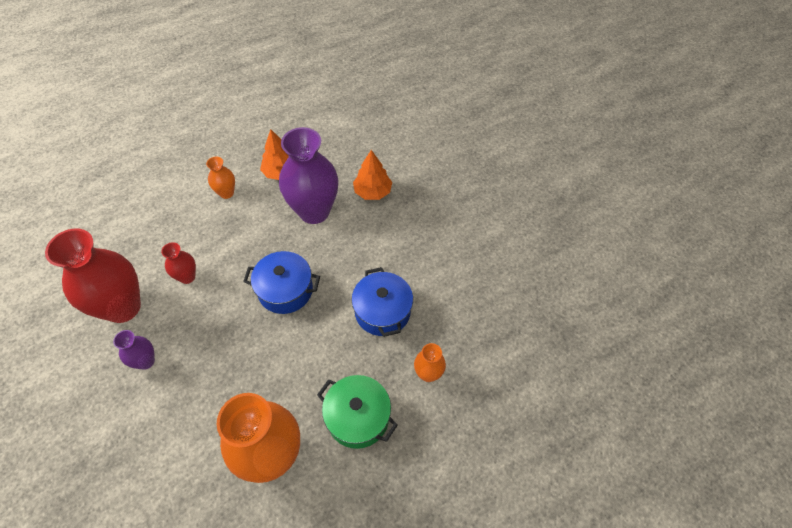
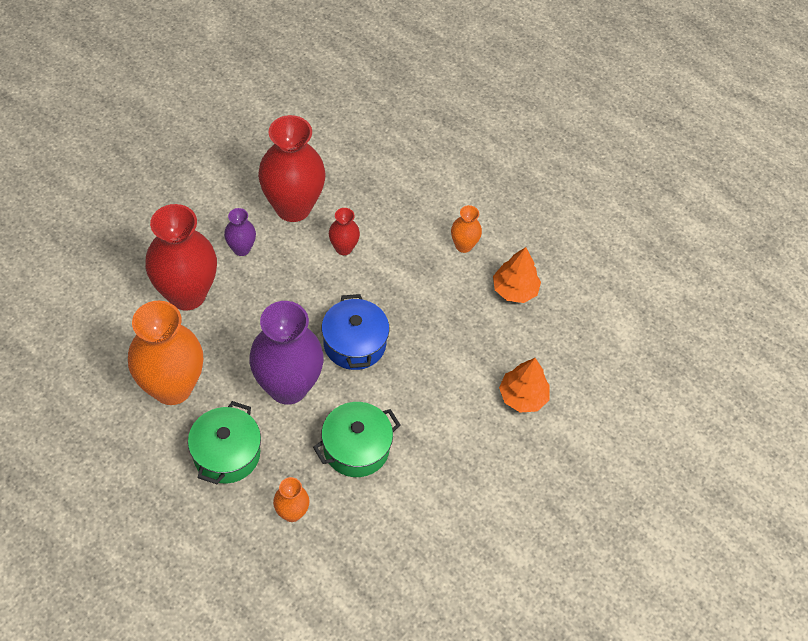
camera: 70 degrees right, 0 degrees up
purple vase [279,127,338,224] -> purple vase moved to [249,301,324,405]
blue pot [351,267,413,337] -> green pot [313,402,400,477]
none -> red vase [145,204,217,311]

